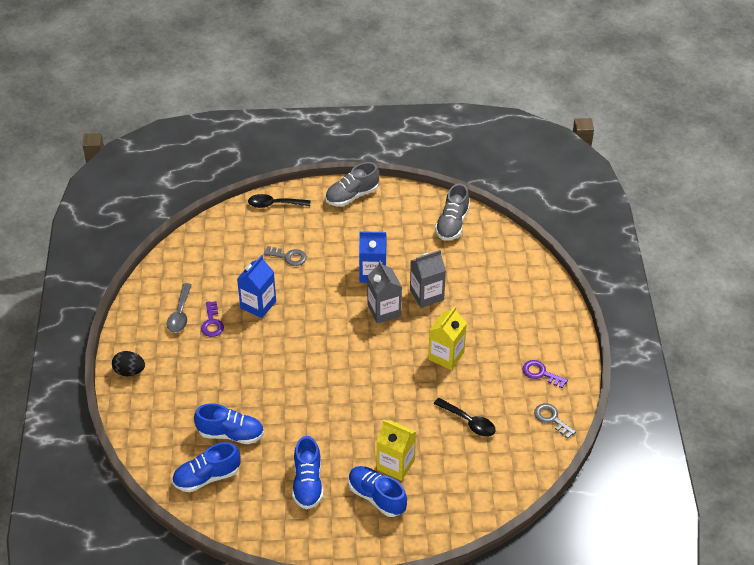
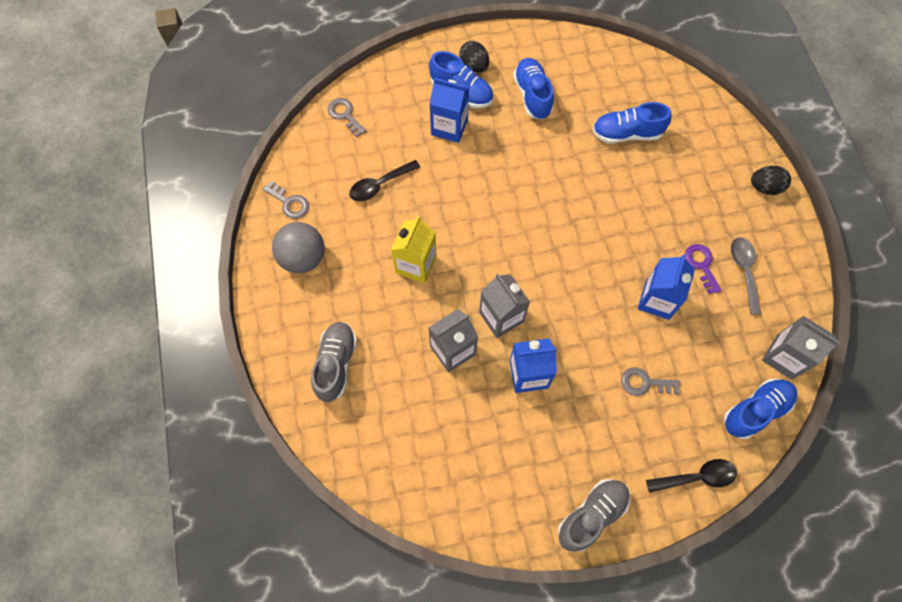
camera: 170 degrees right, 20 degrees up
blue shoe [172,442,241,492] -> blue shoe moved to [724,379,797,439]
yellow carton [376,420,416,481] -> blue carton [429,78,469,143]
black spoon [434,398,496,437] -> black spoon turned 60 degrees counterclockwise [349,160,420,201]
grey shoe [435,183,470,241] -> grey shoe moved to [311,322,357,402]
purple key [523,360,568,388] -> grey ball [272,222,324,273]
none -> grey key [328,98,367,137]
none -> black egg [459,41,489,73]
none -> grey carton [762,316,840,380]

